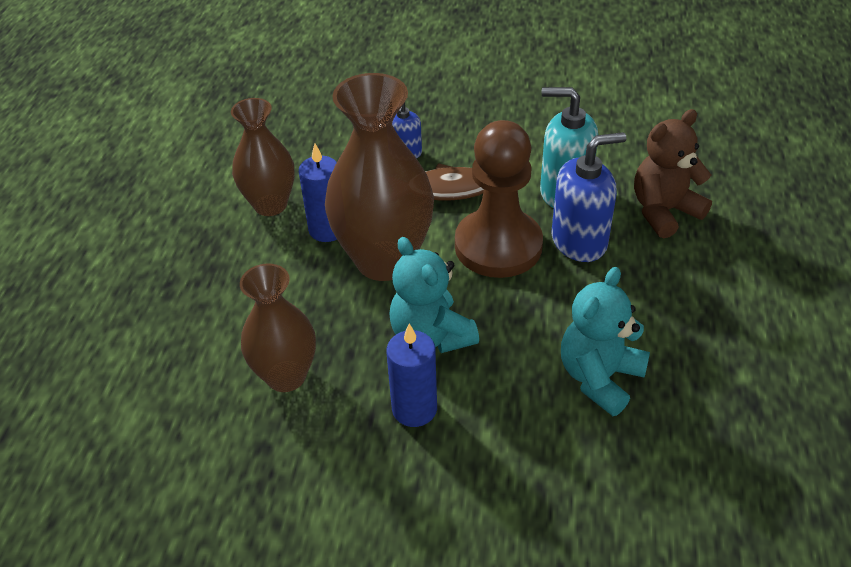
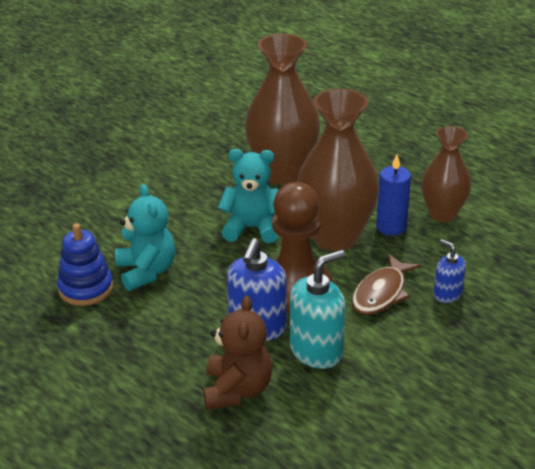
camera: 125 degrees right, 10 degrees down
brown vase [240,263,316,392] -> brown vase [245,34,320,185], size x1.61
blue candle [386,323,437,427] -> none
none -> blue stacking toy [57,223,113,306]

